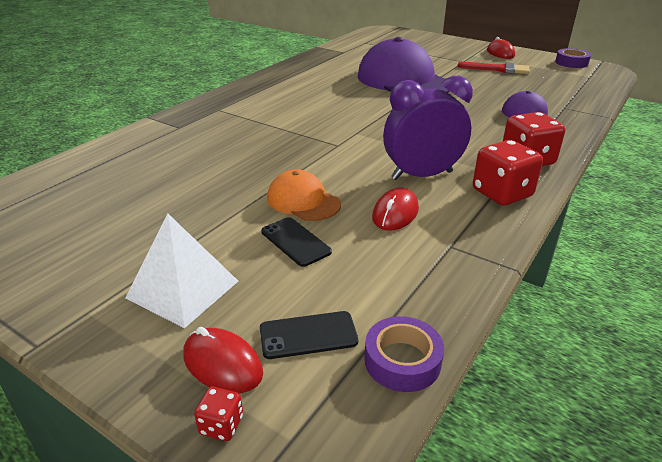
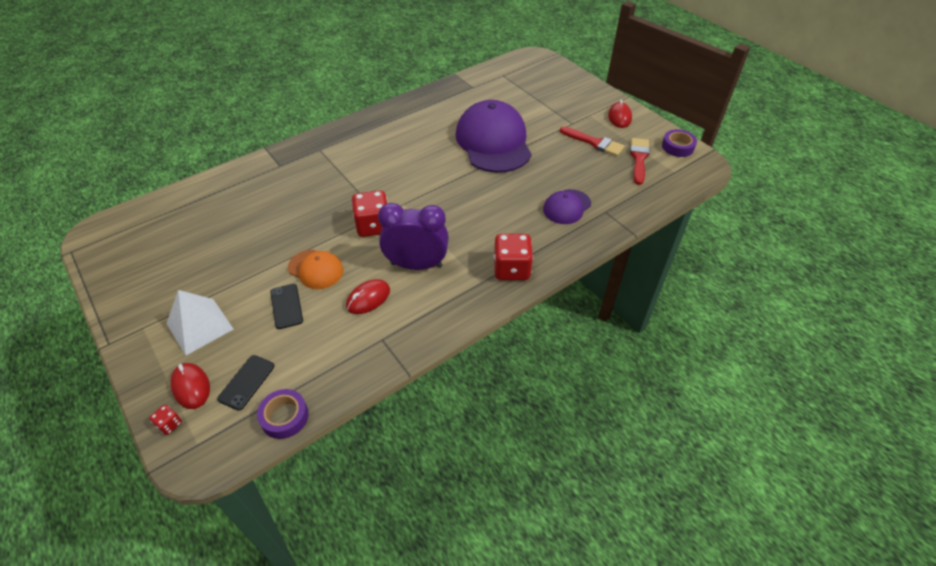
camera: 20 degrees right, 15 degrees up
black phone [260,311,358,359] -> black phone turned 75 degrees counterclockwise [217,355,275,411]
orange cap [267,169,341,221] -> orange cap turned 150 degrees clockwise [288,249,343,289]
red dice [473,140,543,206] -> red dice moved to [352,190,387,237]
none -> red brush [630,138,650,185]

